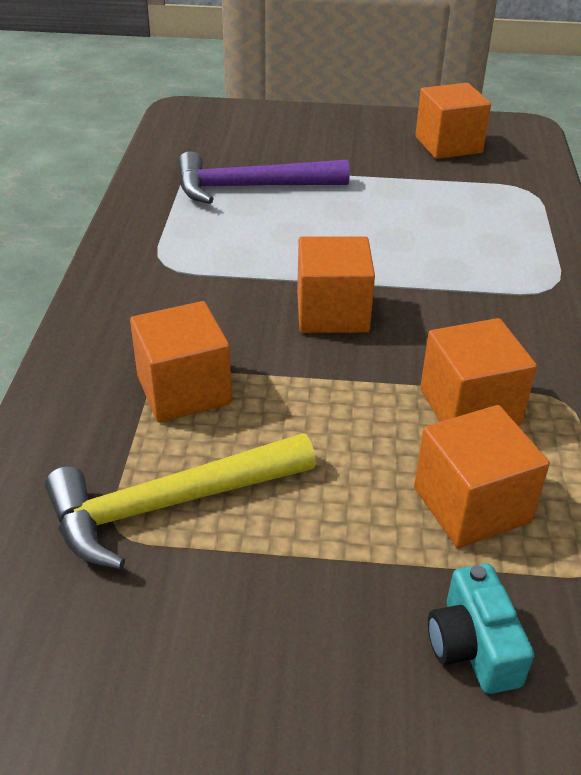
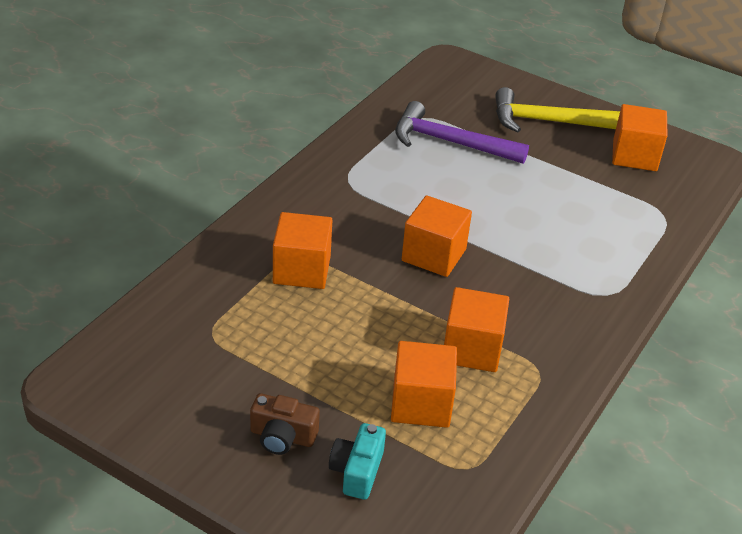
camera: 25 degrees right, 0 degrees up
yellow hammer [45,433,316,569] -> yellow hammer moved to [495,87,620,132]
none -> brown camera [250,393,320,455]

